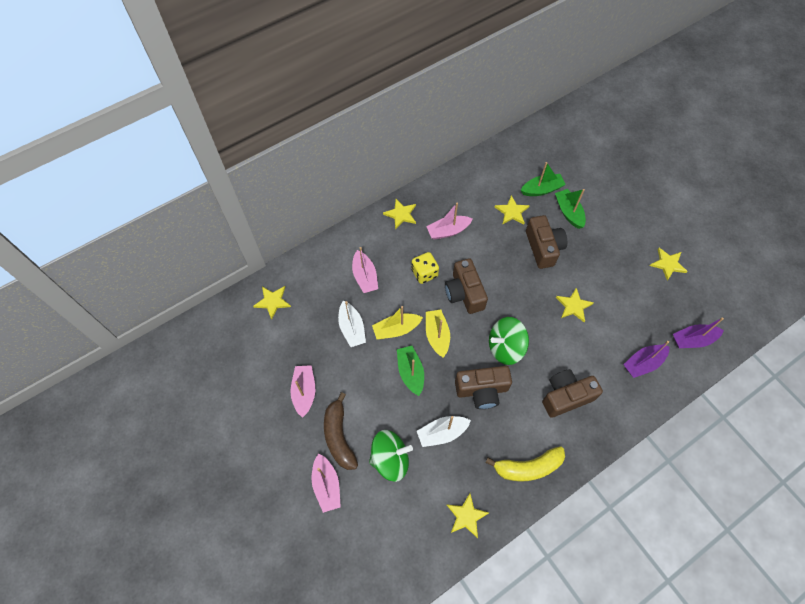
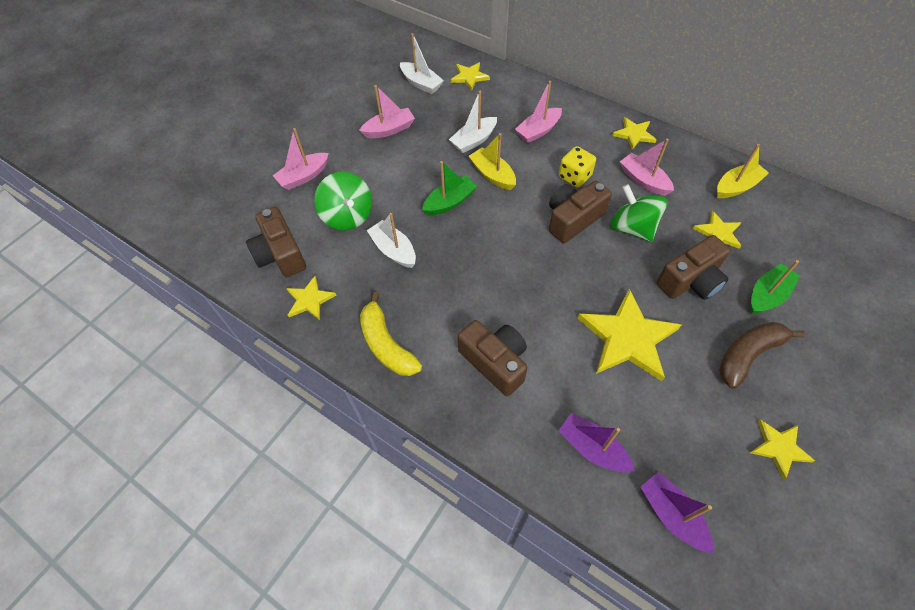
camera: 70 degrees right, 5 degrees down
brown banana [324,392,358,470] -> brown banana moved to [719,322,805,389]
yellow boat [426,310,450,358] -> yellow boat moved to [717,144,769,198]
brown camera [455,366,512,409] -> brown camera moved to [246,207,306,277]
green spinning top [489,317,529,365] -> green spinning top moved to [610,184,668,242]
green boat [521,162,566,196] -> none
yellow star [556,288,594,322] -> yellow star [577,288,681,381], size x1.89
none -> white boat [400,33,444,94]

